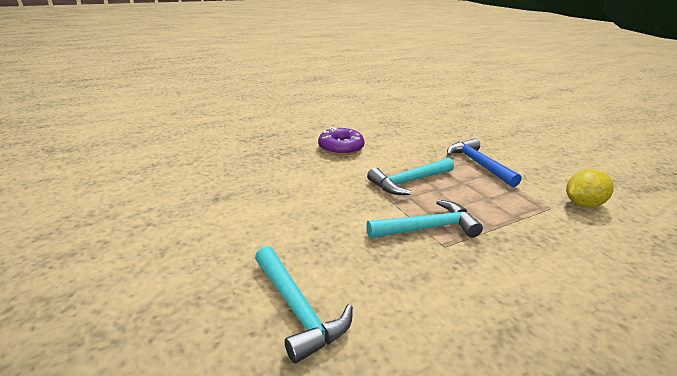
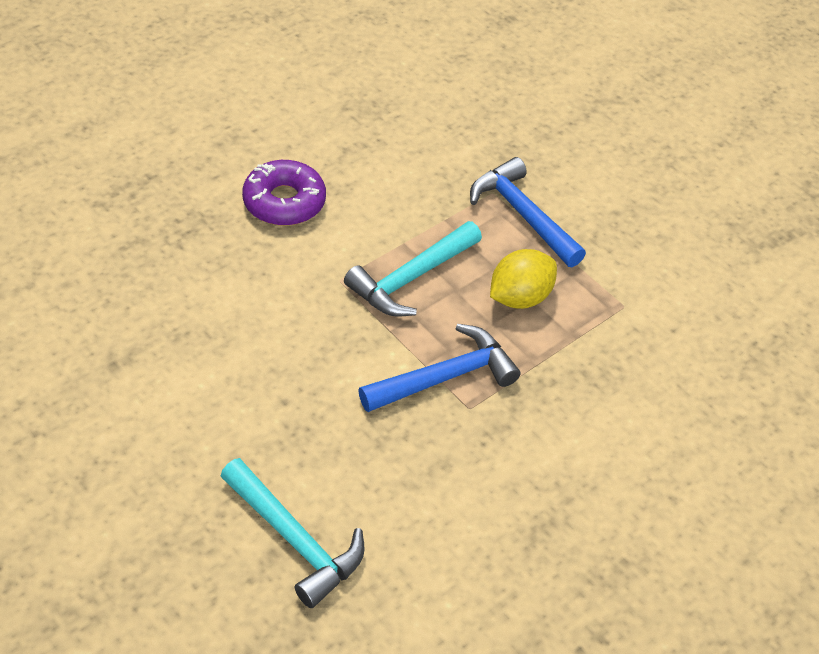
camera: 15 degrees left, 20 degrees up
turquoise hammer [366,200,483,238] -> blue hammer [358,324,520,412]
yellow lemon [566,169,614,208] -> yellow lemon moved to [490,249,557,309]

